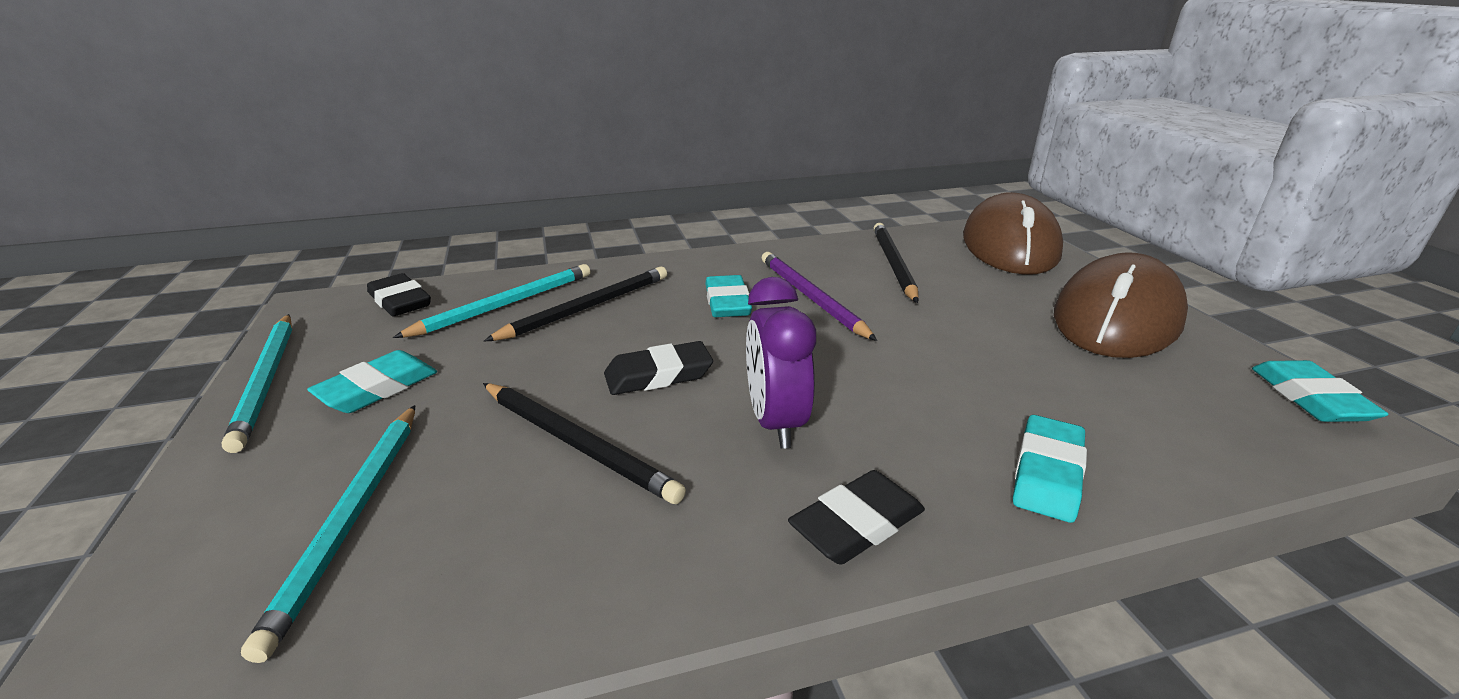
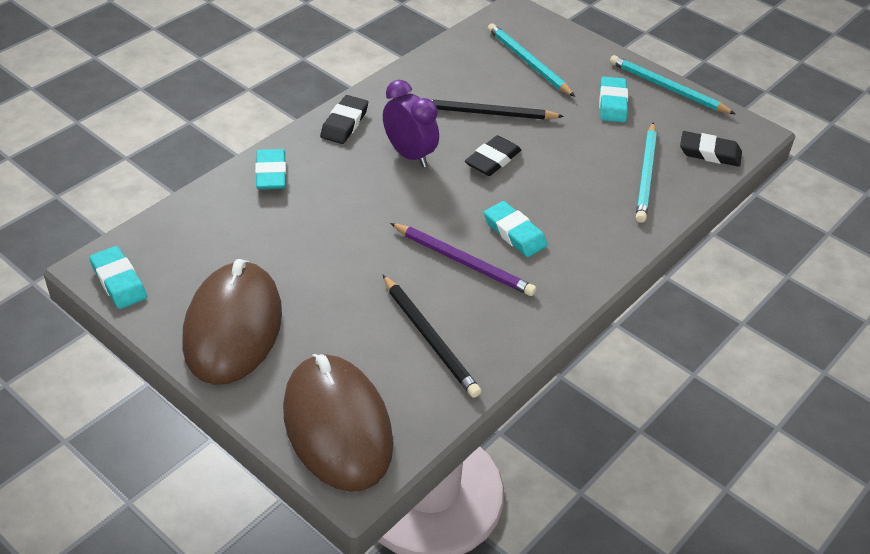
camera: 145 degrees right, 15 degrees up
black pencil [484,267,667,341] -> none

